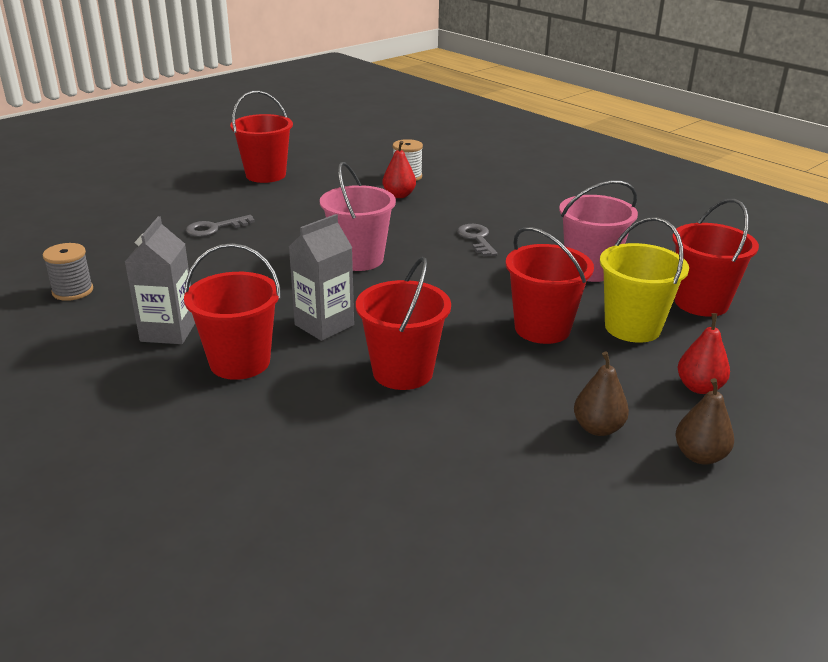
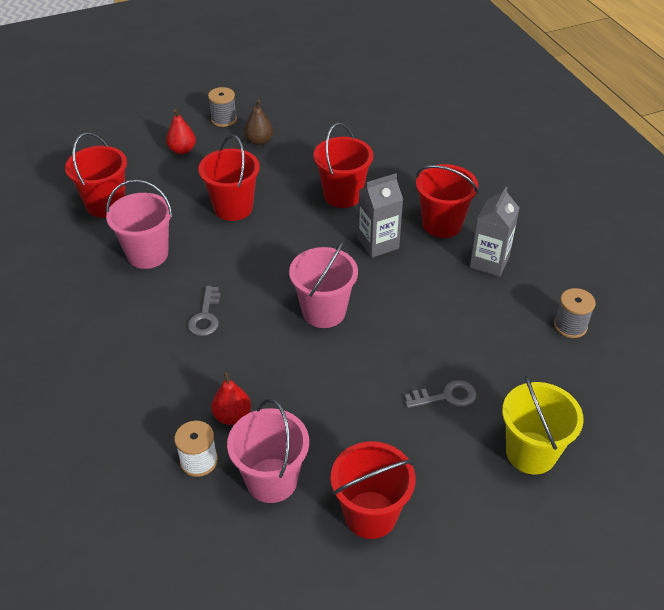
camera: 160 degrees left, 15 degrees up
yellow bucket [600,217,689,343] -> yellow bucket moved to [502,375,584,474]
brown pear [675,378,734,465] -> grey spool [208,87,237,127]
none -> pink bucket [227,399,309,503]

